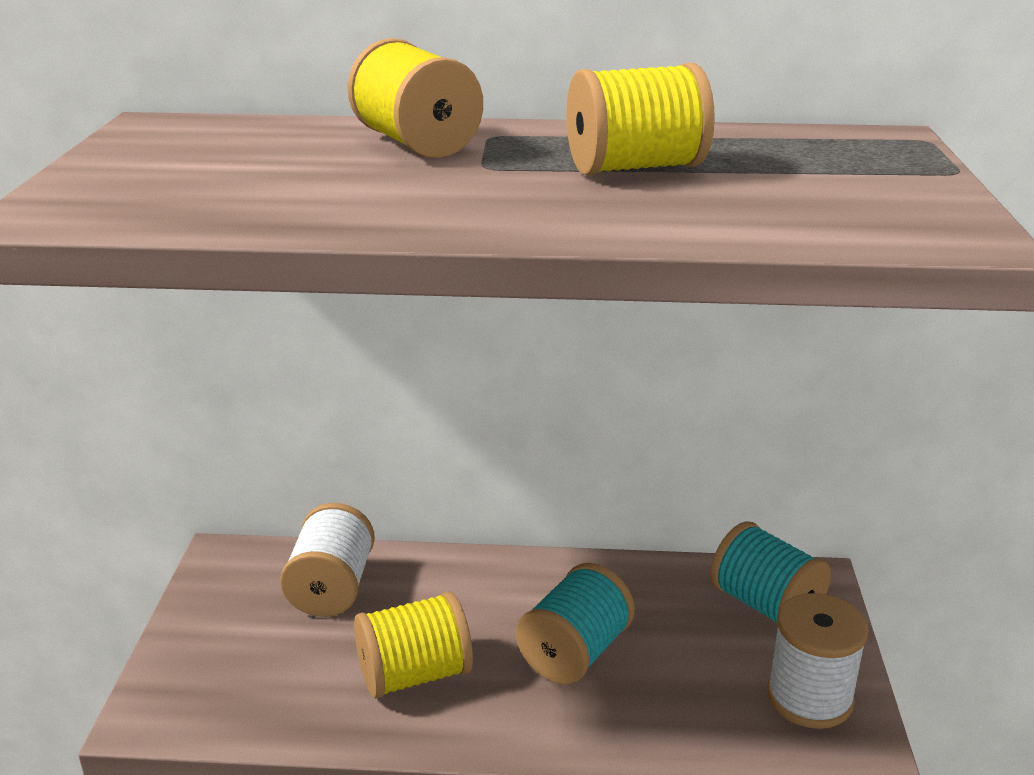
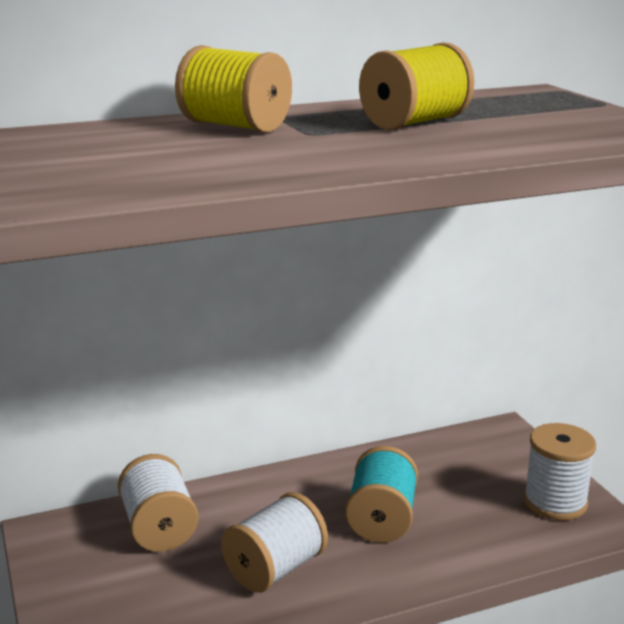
camera: 25 degrees left, 5 degrees down
yellow spool [354,591,473,698] -> white spool [221,492,328,593]
turquoise spool [710,521,831,622] -> none

